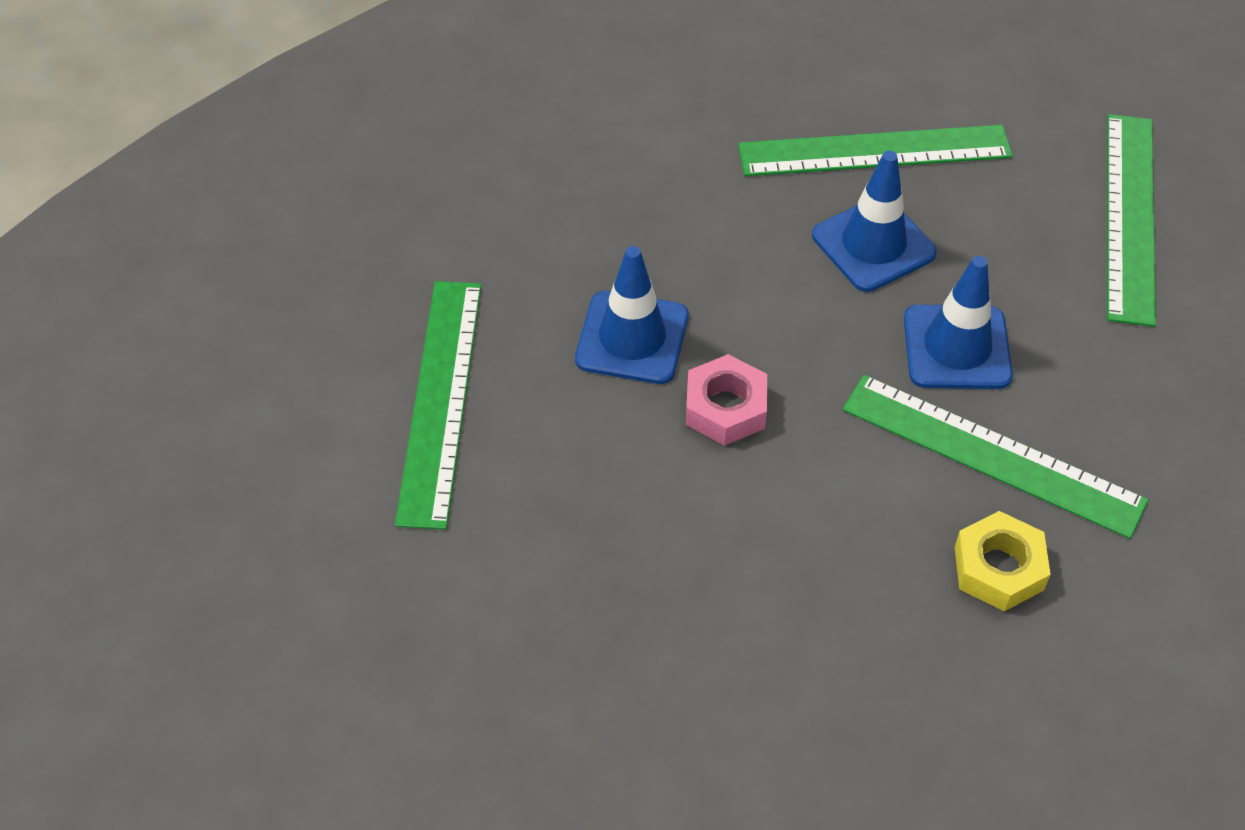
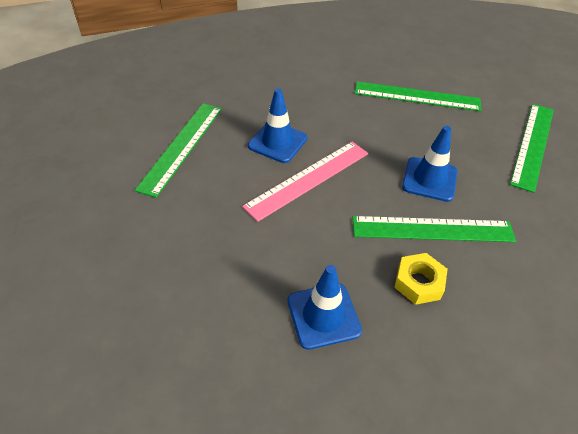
camera: 15 degrees right, 5 degrees down
pink nut [686,354,767,446] -> pink ruler [242,142,368,222]
blue traffic cone [812,151,937,292] -> blue traffic cone moved to [288,265,362,350]
green ruler [843,375,1149,539] -> green ruler turned 45 degrees counterclockwise [352,216,516,242]

